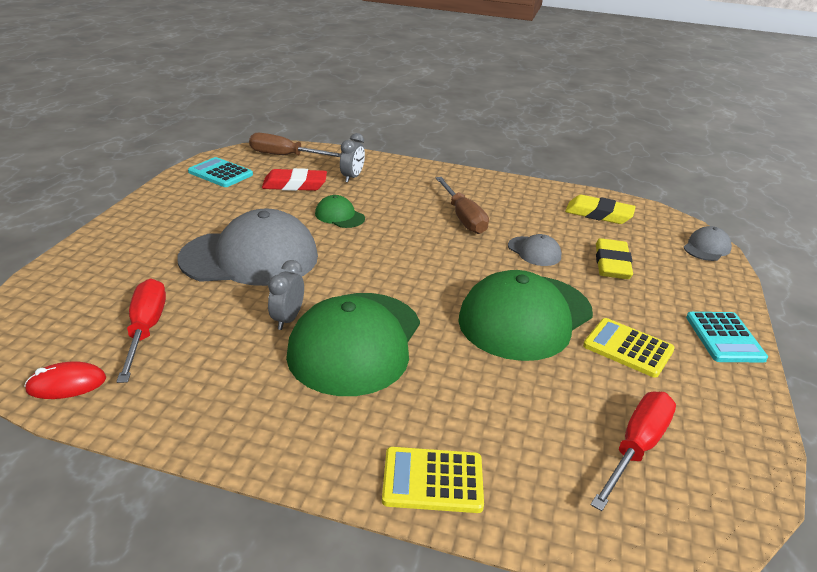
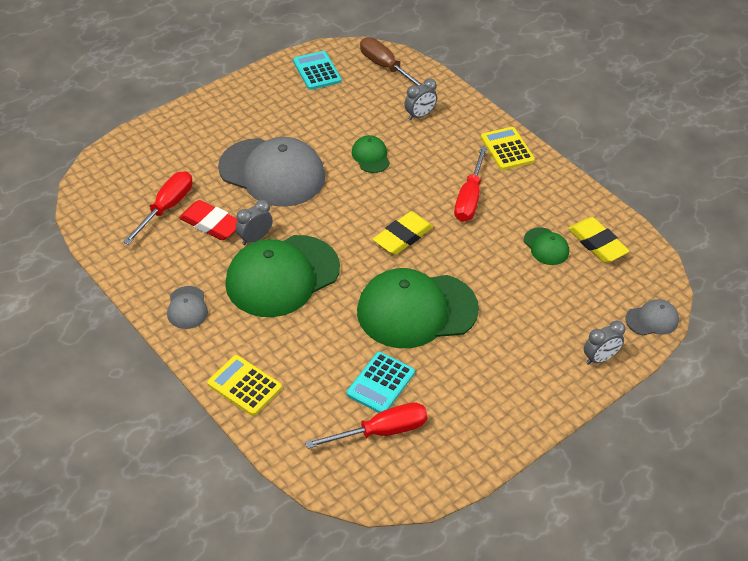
camera: 35 degrees right, 15 degrees up
red mouse [24,361,106,399] -> none
red eraser [262,168,327,191] -> red eraser moved to [179,200,237,240]
brown screwdriver [436,177,489,234] -> red screwdriver [454,146,487,222]
grey cap [508,234,561,266] -> grey cap moved to [167,286,208,329]
yellow calculator [583,318,675,378] -> yellow calculator moved to [481,127,535,170]
yellow eraser [596,238,633,279] -> yellow eraser moved to [373,211,433,255]
turquoise calculator [686,312,768,362] -> turquoise calculator moved to [347,352,415,413]
none -> green cap [524,227,569,265]
none -> grey clock [584,320,625,365]

